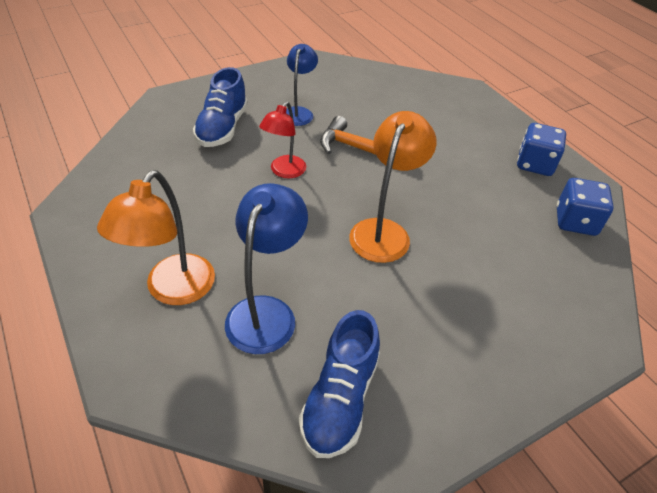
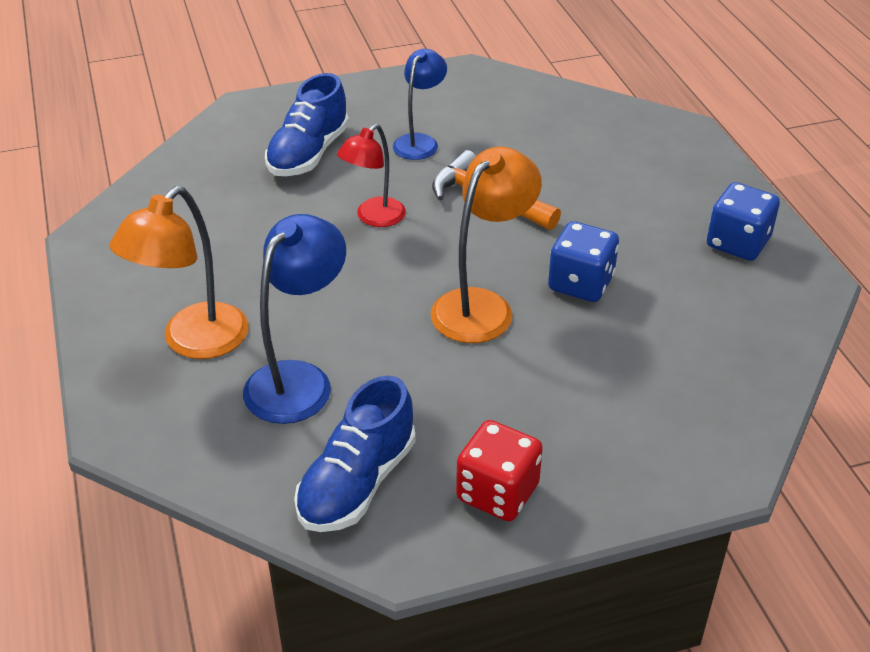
camera: 15 degrees right, 5 degrees down
blue dice [557,178,614,236] -> blue dice moved to [548,221,619,302]
none -> red dice [456,420,543,521]

